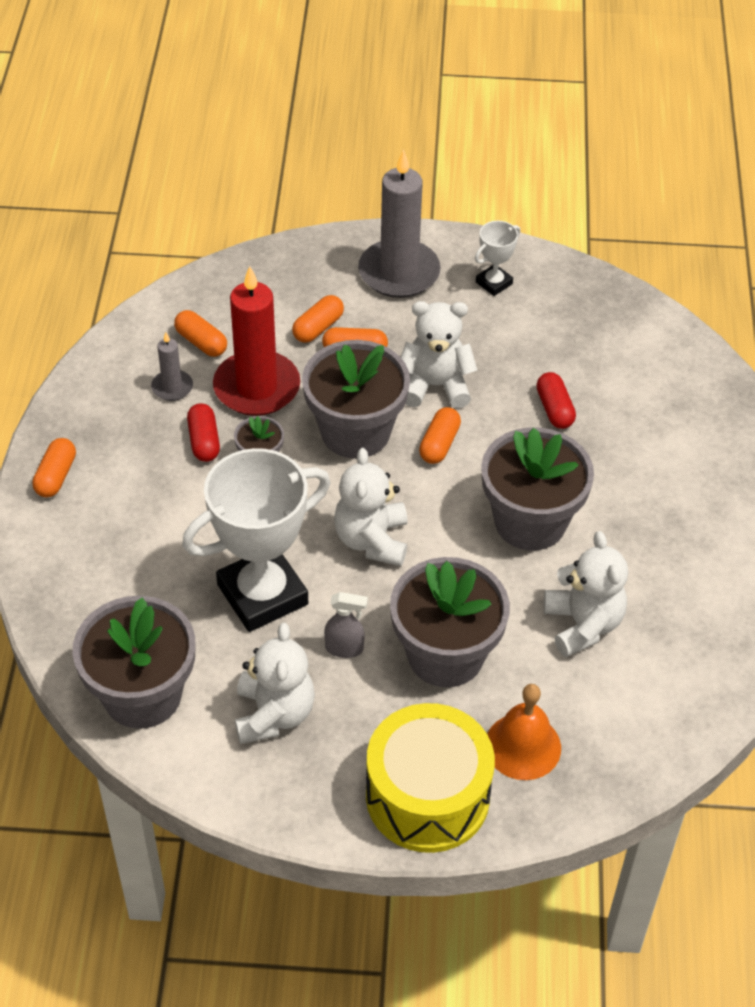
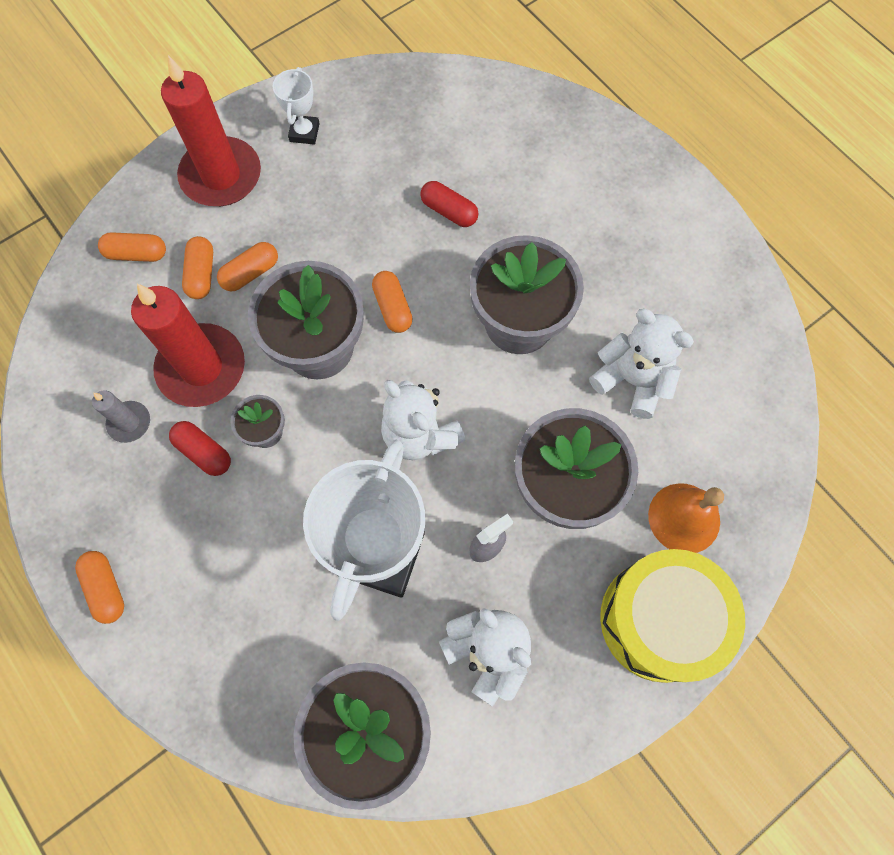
camera: 40 degrees left, 20 degrees up
orange capsule [174,310,227,357] -> orange capsule moved to [98,232,166,262]
grey candle [358,149,441,298] -> red candle [161,55,261,206]
white teddy bear [401,301,477,408] -> none

